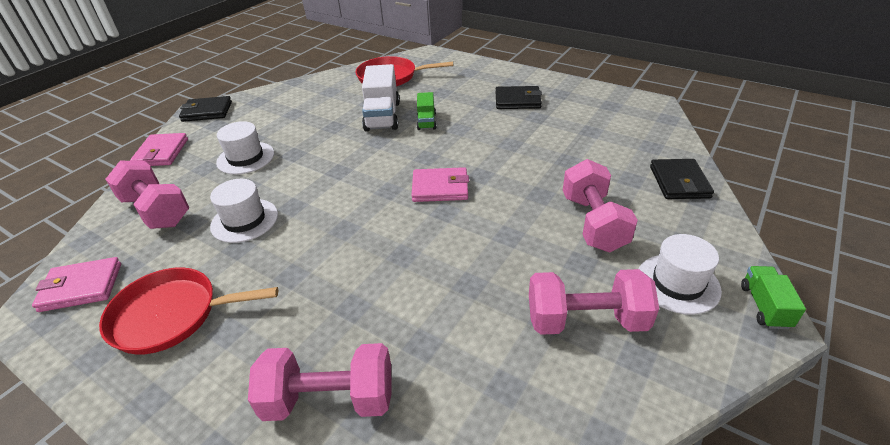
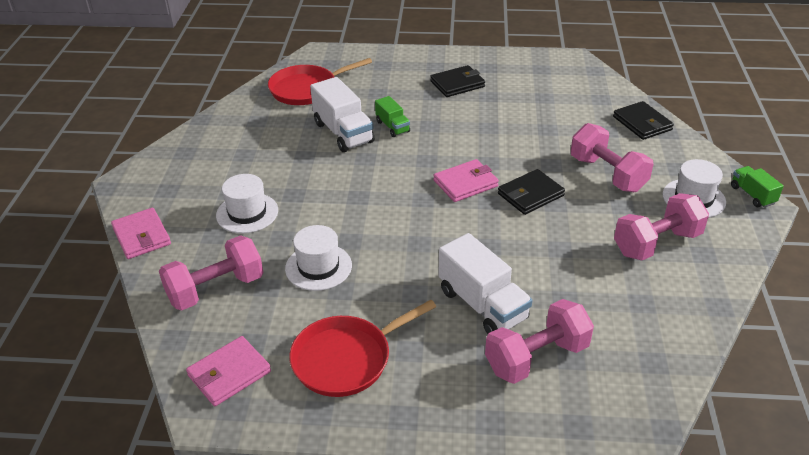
camera: 30 degrees left, 0 degrees up
pink dumbbell [105,161,189,229] -> pink dumbbell turned 45 degrees counterclockwise [159,235,263,310]
black wallet [179,96,232,122] -> black wallet moved to [498,169,565,215]
none -> white truck [438,233,532,334]

